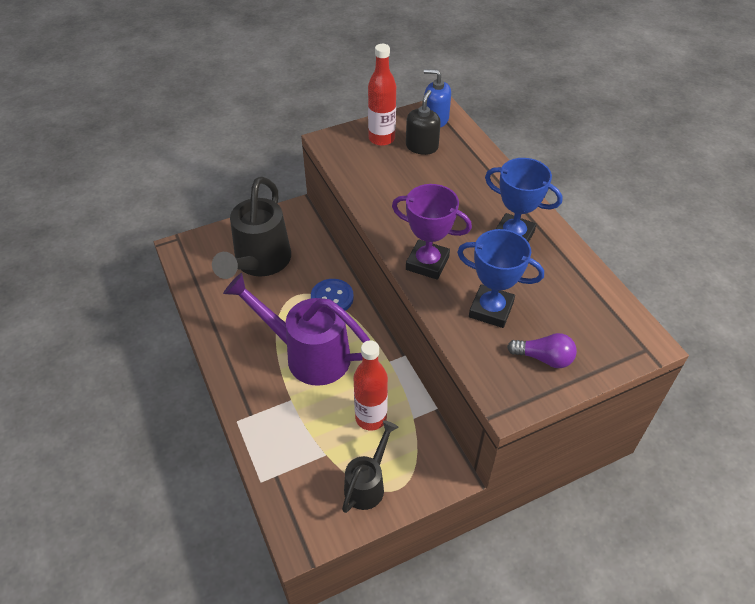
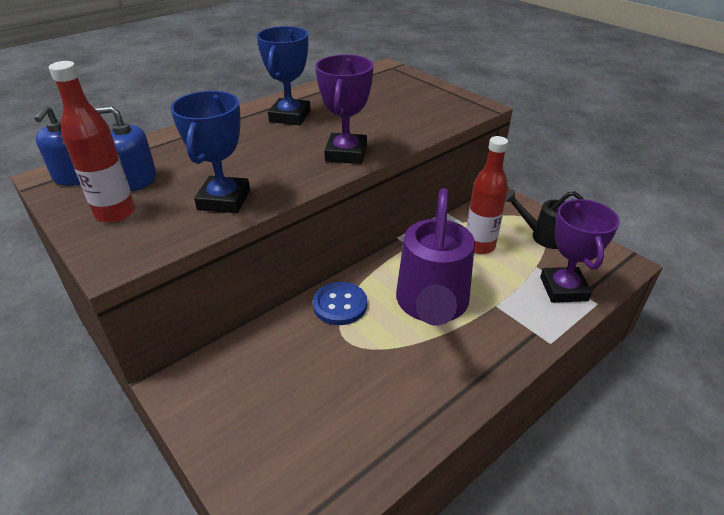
camera: 105 degrees left, 10 degrees down
black watering can [212,177,291,279] -> none
black soap dispenser [406,90,441,155] -> blue soap dispenser [95,106,157,191]
blue trophy [457,229,544,328] -> blue trophy moved to [170,91,250,213]
purple light bulb [507,333,577,368] -> none
none -> purple trophy [540,199,620,302]

